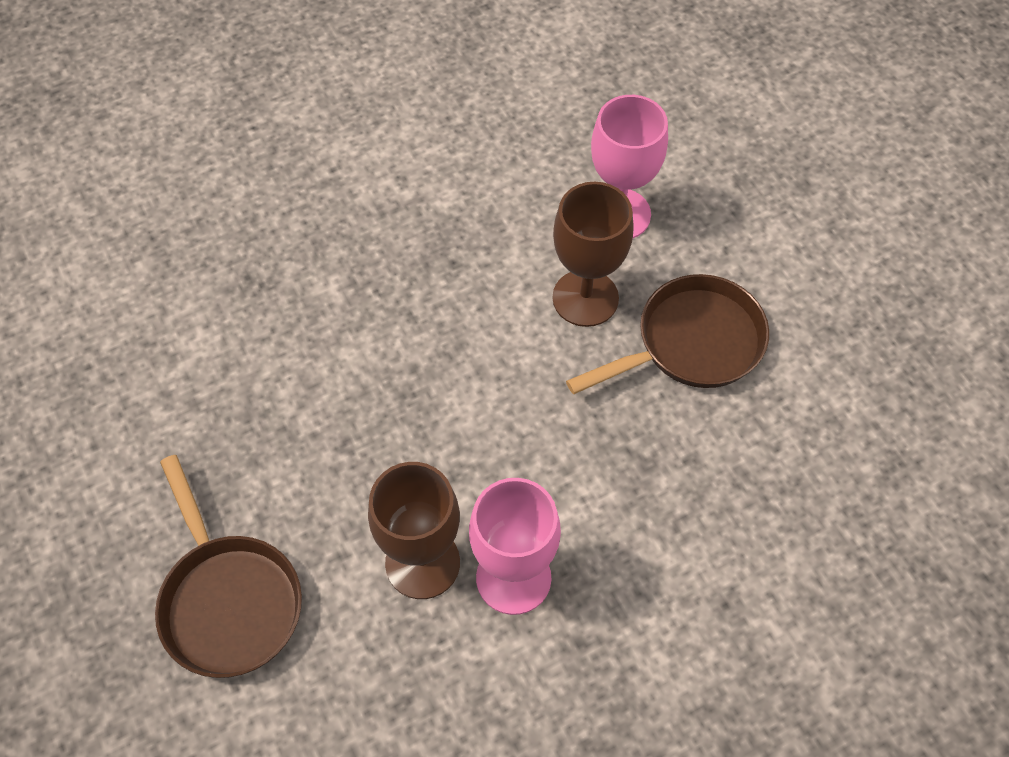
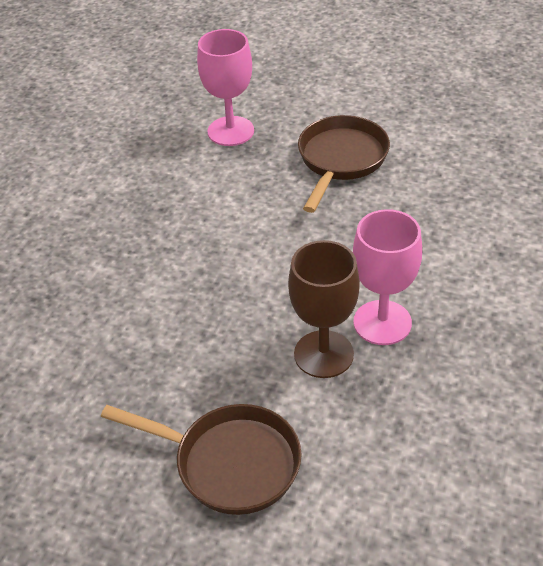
camera: 40 degrees left, 15 degrees down
brown goblet [553,182,634,327] -> none

